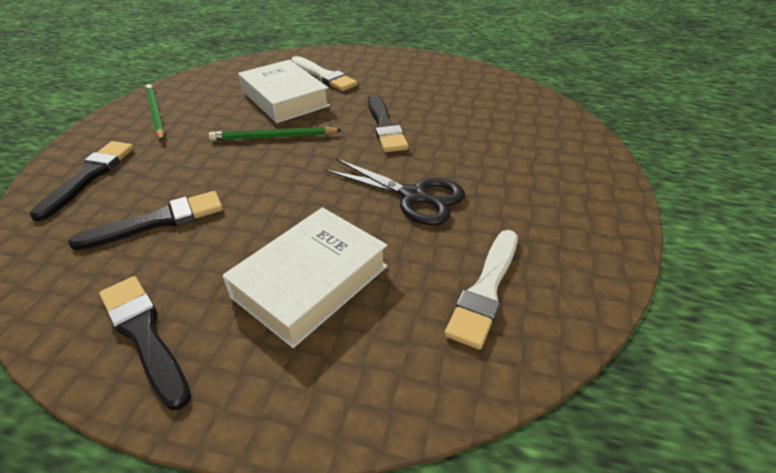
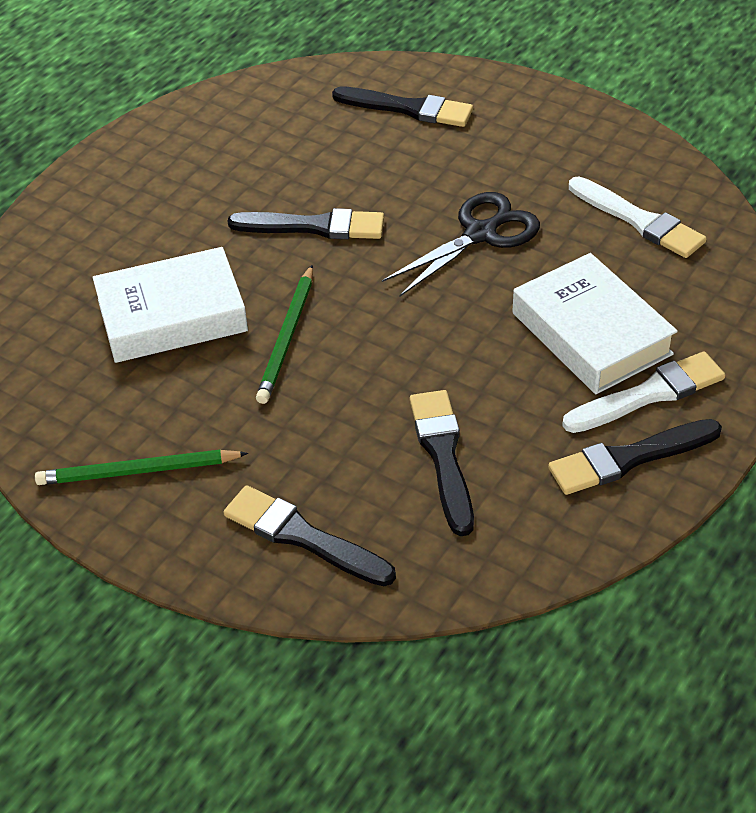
camera: 70 degrees left, 5 degrees up
white brush [291,56,358,91] -> white brush moved to [562,351,725,433]
none -> black brush [332,87,473,127]

